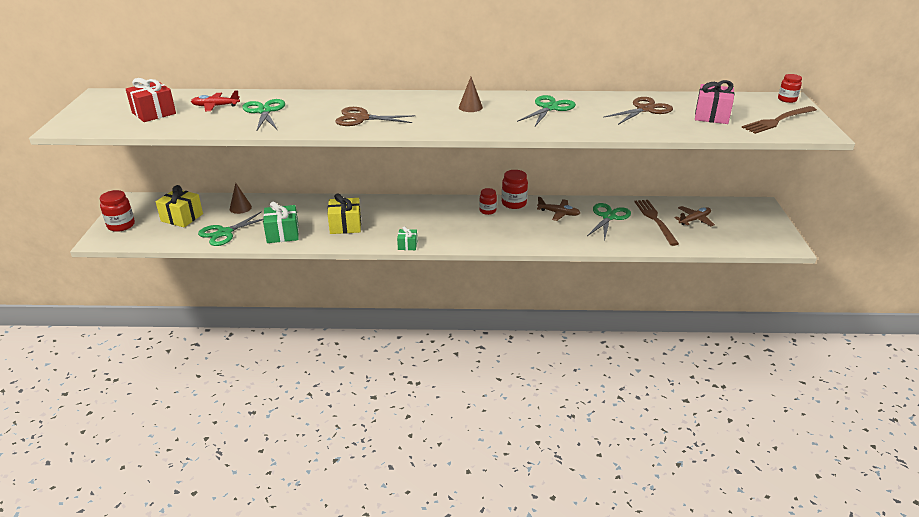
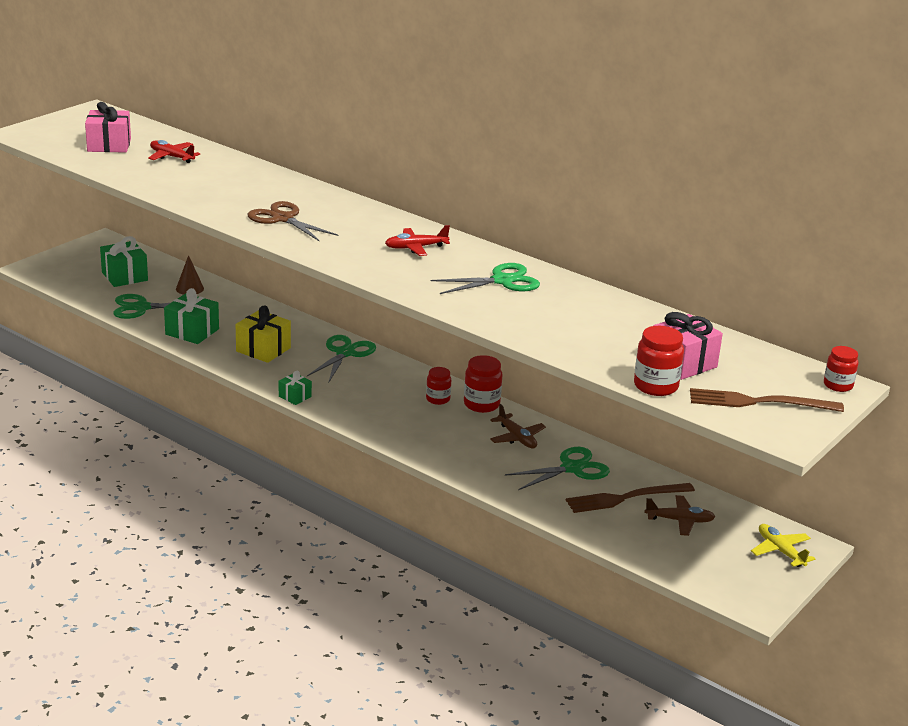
camera: 35 degrees right, 5 degrees down
red jar [100,190,135,232] -> red jar moved to [634,326,684,396]
red gift [126,78,176,122] -> pink gift [85,102,131,153]
yellow gift [156,185,203,227] -> green gift [100,236,148,287]
green scissors [242,99,285,130] -> green scissors moved to [307,335,376,382]
brown cone [459,77,483,112] -> red plane [385,225,450,256]
brown scissors [603,97,673,125] -> none
brown fork [634,200,679,246] -> brown fork turned 135 degrees counterclockwise [566,483,695,513]
none -> yellow plane [751,524,815,567]

